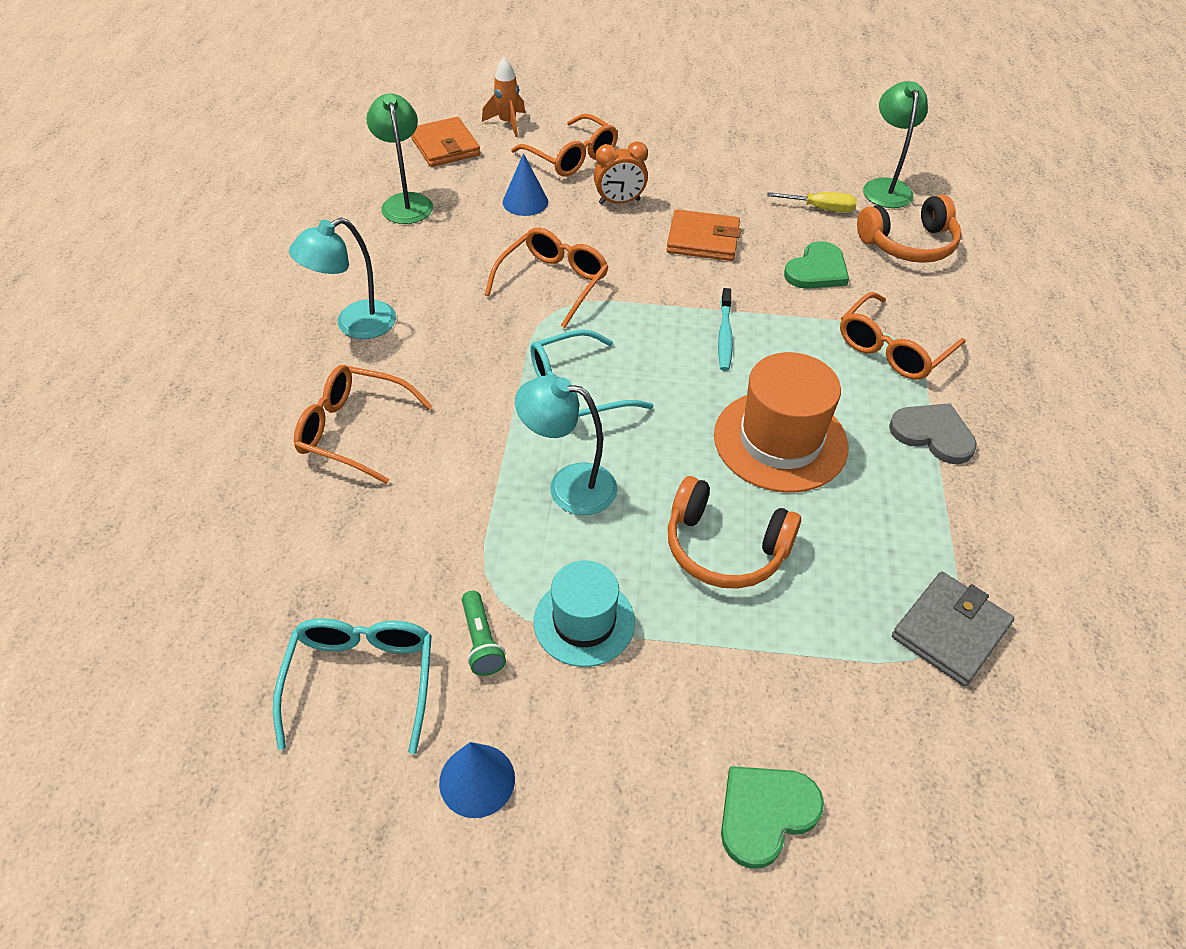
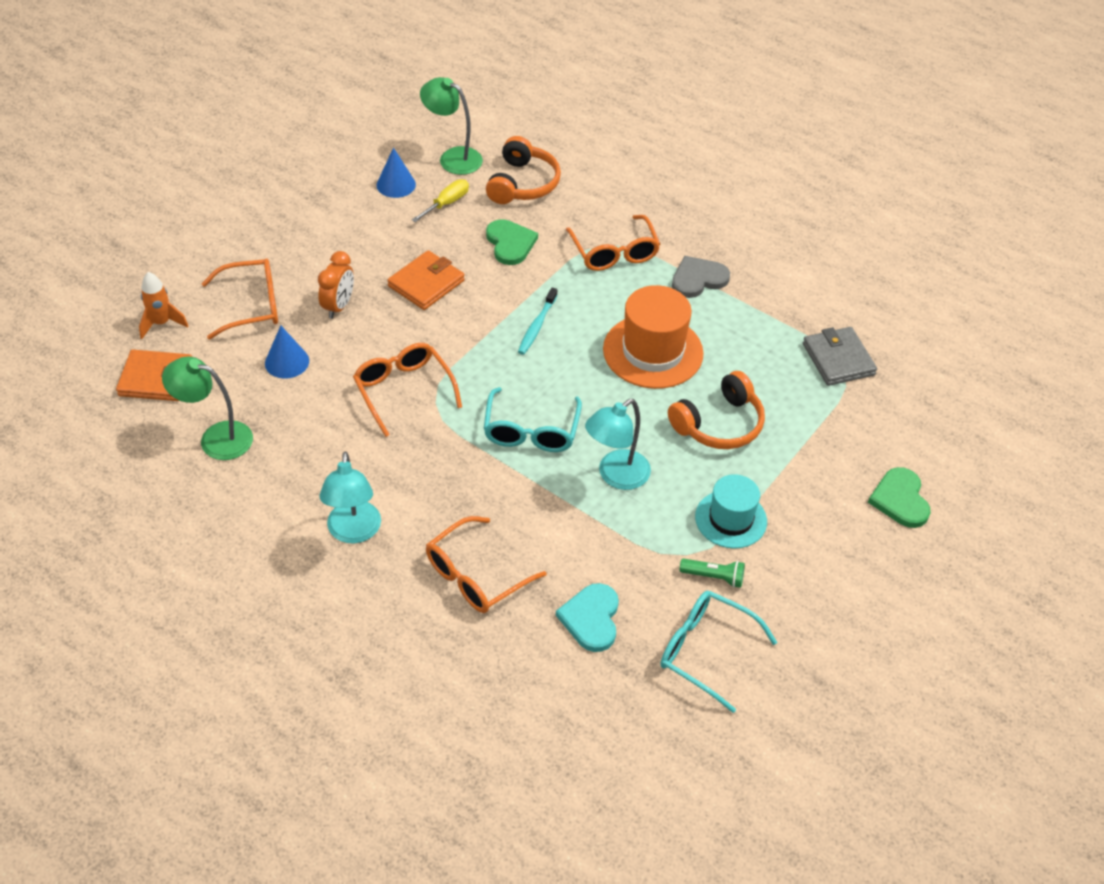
camera: 60 degrees left, 0 degrees up
blue cone [439,742,515,818] -> blue cone moved to [377,147,416,198]
turquoise toothbrush [718,288,733,371] -> turquoise toothbrush turned 75 degrees clockwise [518,288,558,355]
none -> turquoise heart [556,583,619,652]

